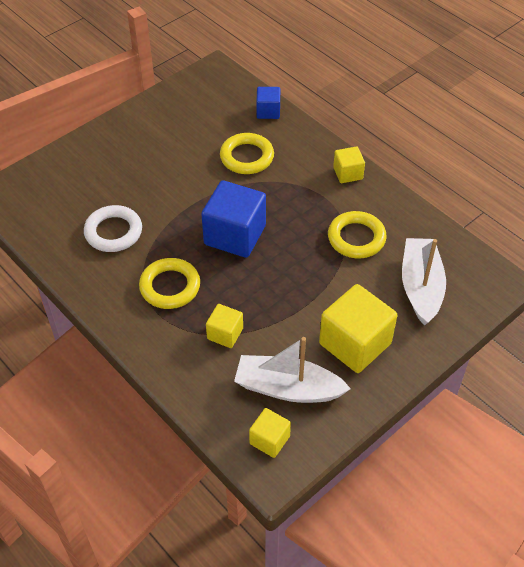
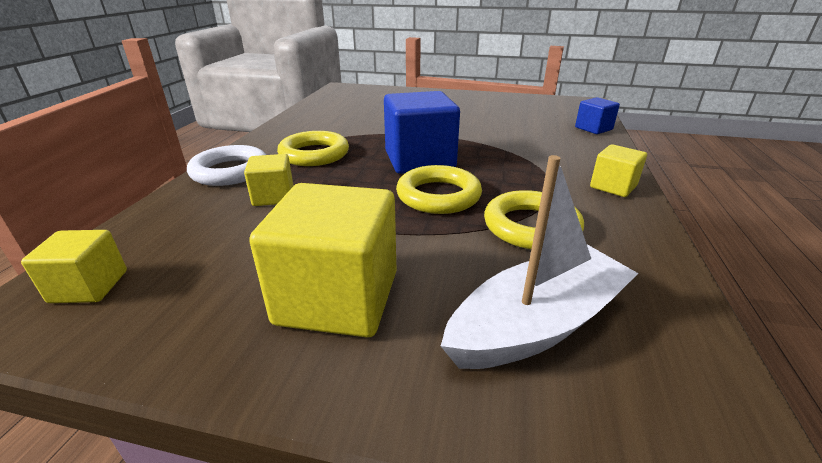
camera: 55 degrees right, 20 degrees down
white ring [84,205,142,252] -> white ring moved to [187,145,266,186]
yellow ring [220,133,274,174] -> yellow ring moved to [396,165,482,214]
white boat [234,337,351,403] -> none

